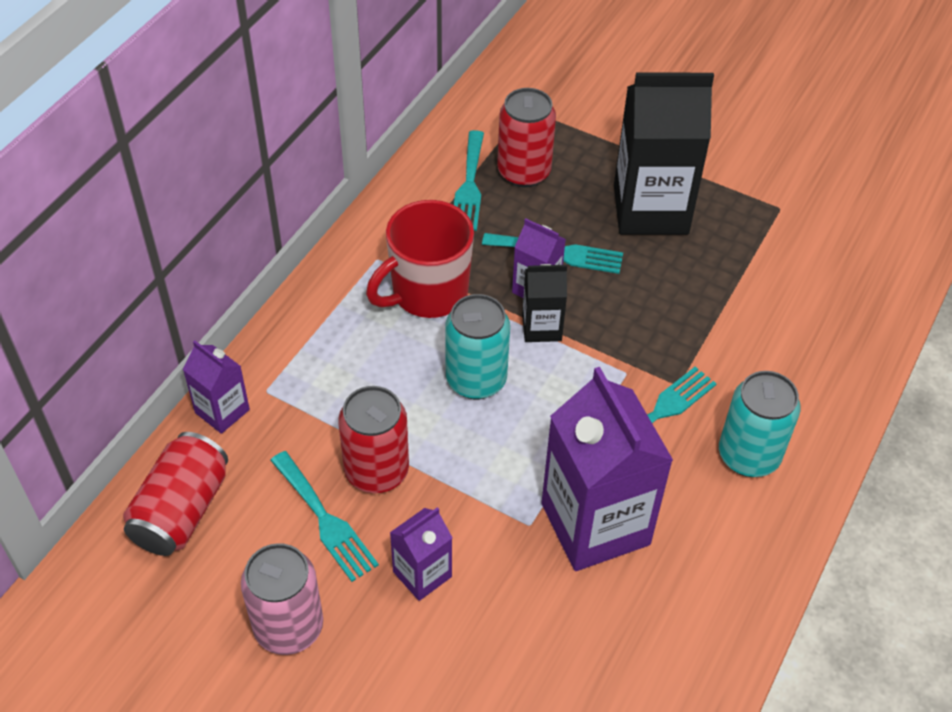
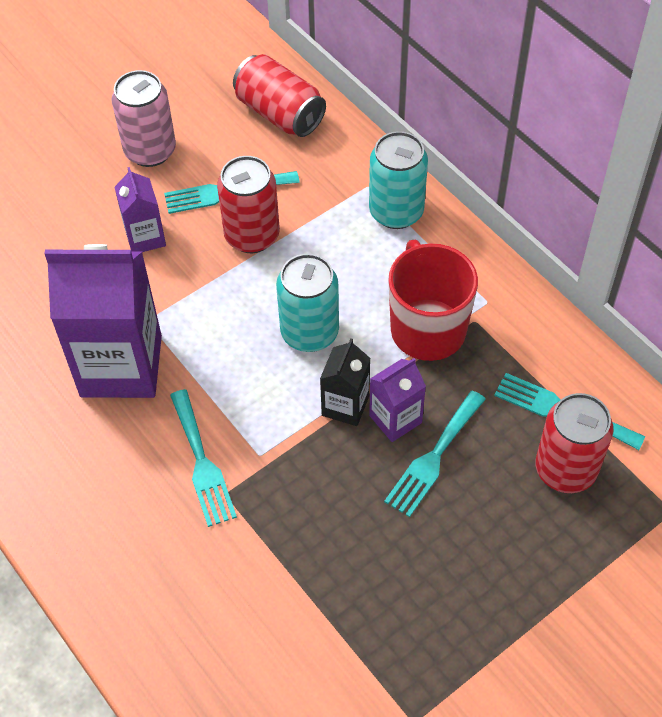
camera: 115 degrees right, 5 degrees up
purple carton [183,340,250,434] -> none
black carton [614,72,714,235] -> none
turquoise can [719,371,801,477] -> turquoise can moved to [369,131,428,229]

